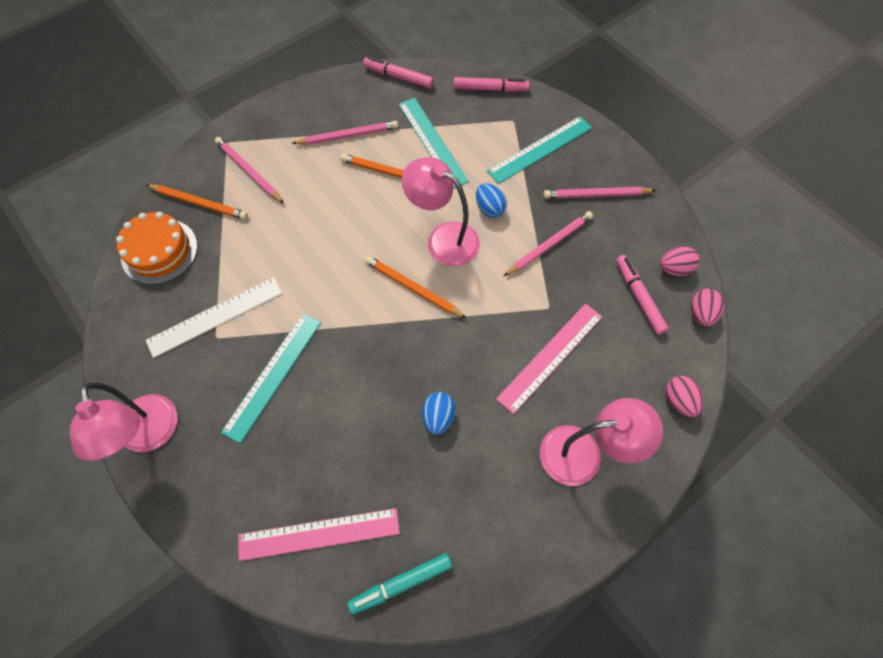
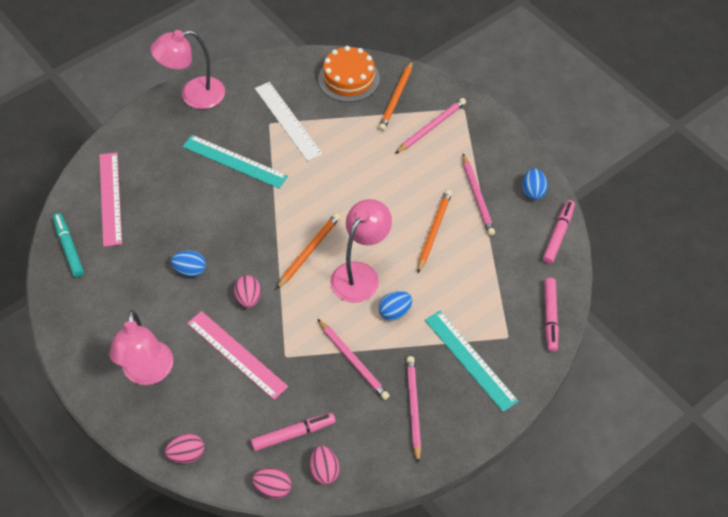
camera: 90 degrees right, 10 degrees down
turquoise ruler [399,98,469,188] -> none
none -> pink egg [234,275,261,308]
none -> blue egg [522,168,548,200]

